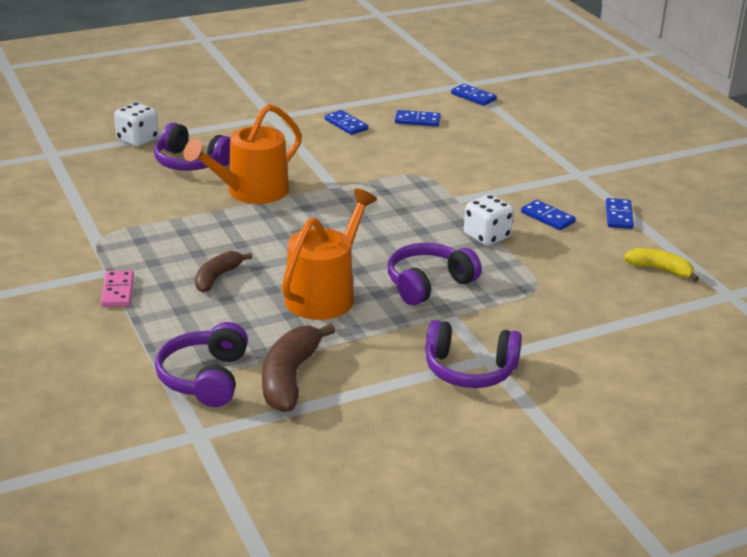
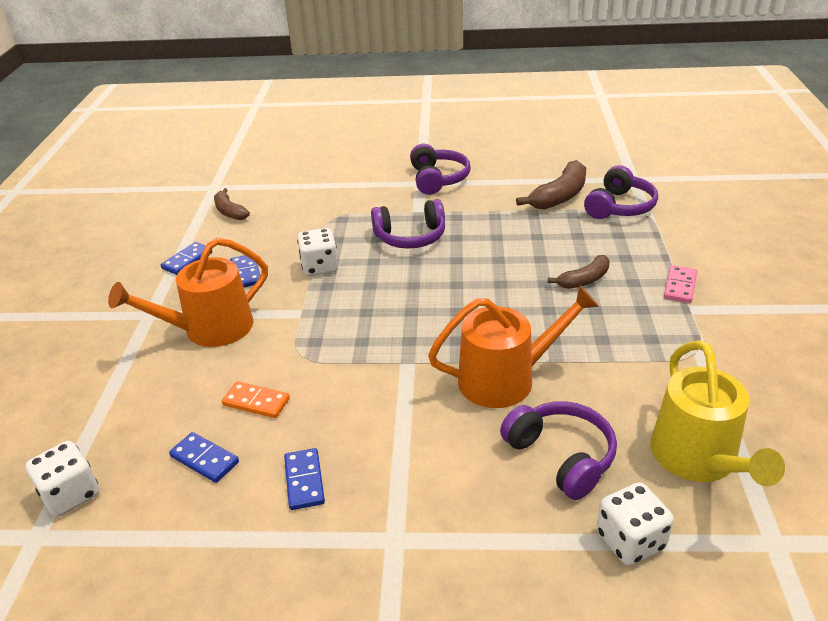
camera: 150 degrees left, 5 degrees up
orange watering can [282,189,377,320] -> orange watering can moved to [108,238,268,347]
purple headphones [425,320,522,388] -> purple headphones turned 45 degrees clockwise [410,144,471,195]
blue domino [451,84,497,106] -> white dice [26,441,99,517]
yellow banana [624,248,699,282] -> brown banana [214,188,250,220]
none -> orange domino [222,381,290,418]
none -> yellow watering can [650,340,785,486]

